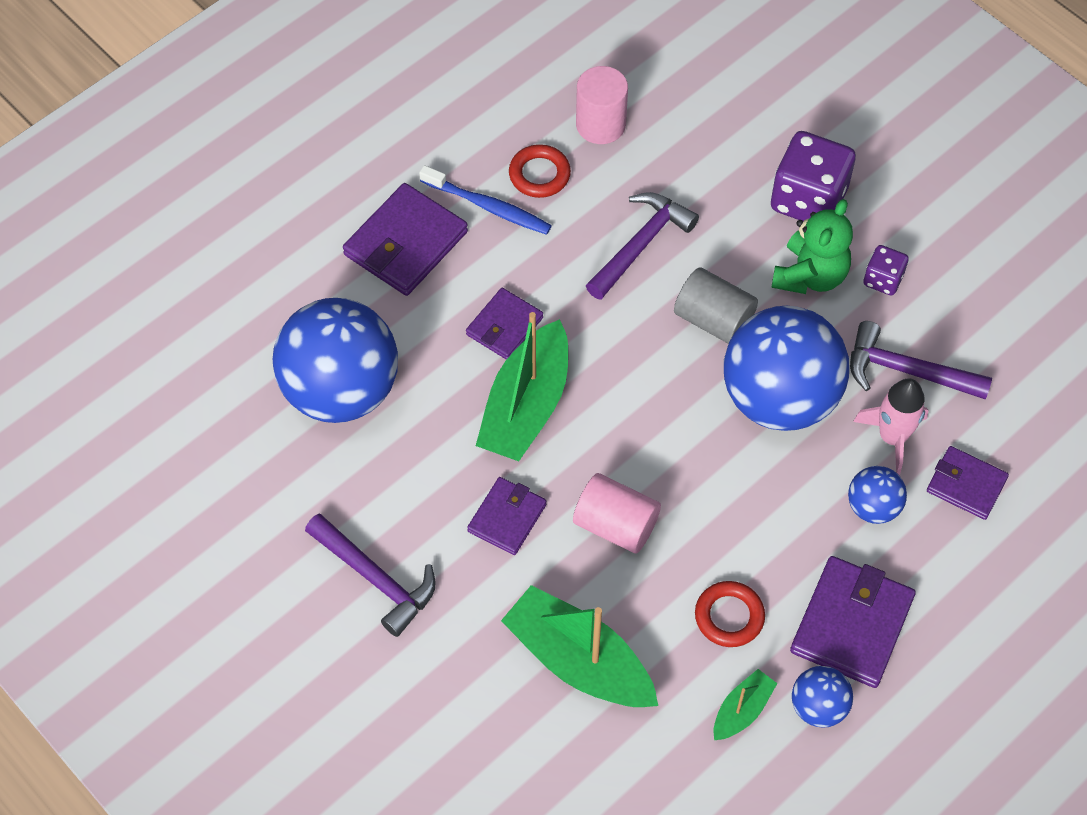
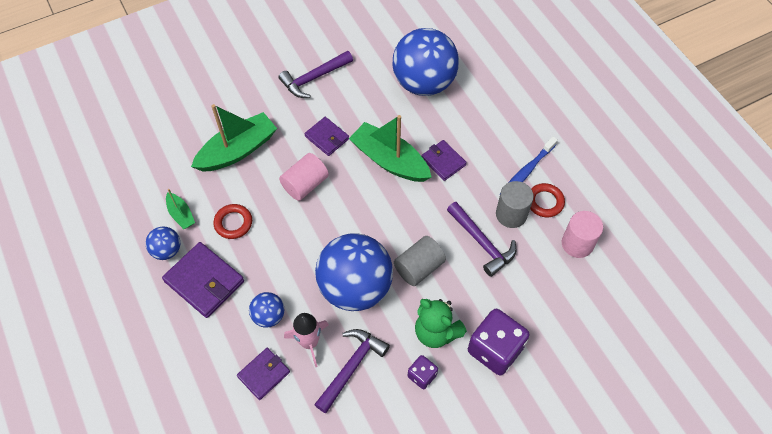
camera: 105 degrees right, 0 degrees up
purple wallet [343,183,468,296] -> none
none -> grey cylinder [496,181,534,228]

